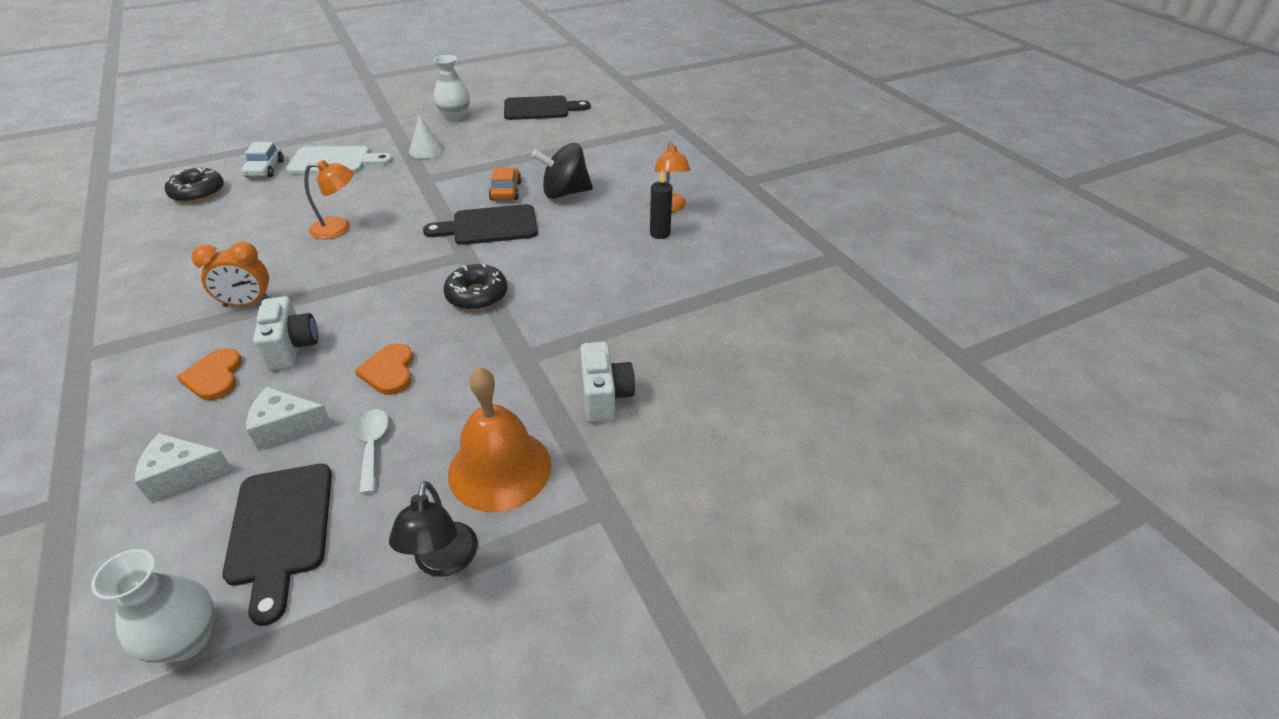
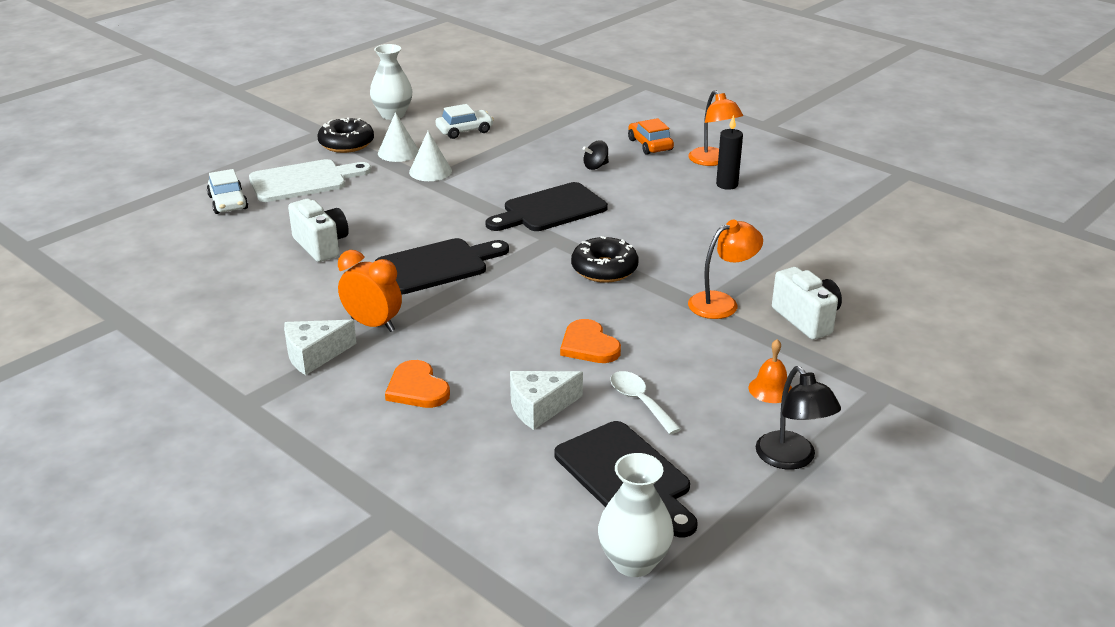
camera: 20 degrees left, 10 degrees down
white cheese [135,433,233,502] -> white cheese moved to [284,320,357,375]
black donut [165,168,224,203] -> black donut moved to [318,117,374,153]
orange clock [192,242,270,307] -> orange clock turned 120 degrees counterclockwise [338,250,402,332]
white camera [253,296,318,371] -> white camera moved to [288,199,349,262]
orange lamp [304,160,354,239] -> orange lamp moved to [688,220,763,319]
orange bell [448,367,551,512] -> orange bell [749,339,792,403], size x0.45
orange car [489,168,522,200] -> orange car moved to [628,118,674,155]
black cutting board [504,96,591,120] -> black cutting board moved to [375,238,509,294]
black spinning top [532,143,593,199] -> black spinning top [583,140,609,170], size x0.47
none -> white cone [409,131,452,181]
none -> white car [436,104,494,139]

